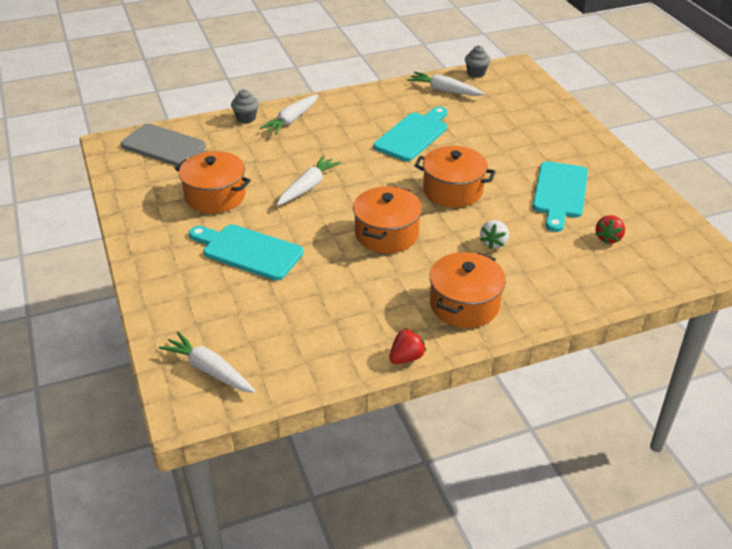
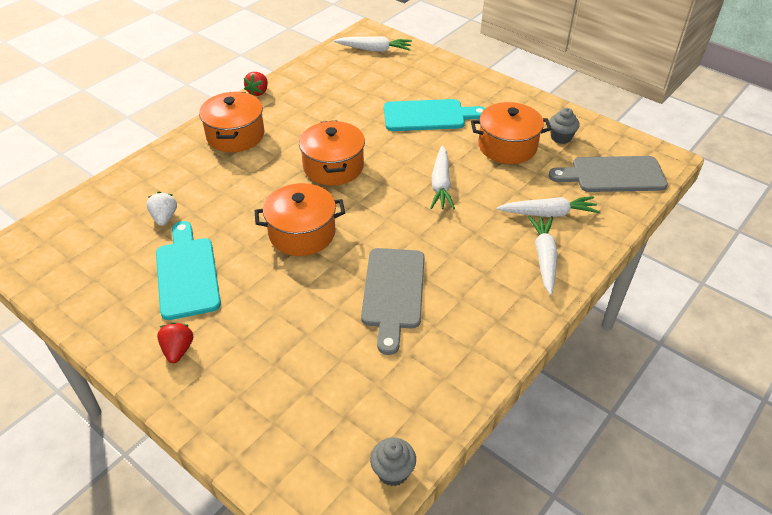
camera: 150 degrees right, 5 degrees up
grey cupcake [231,89,259,123] -> grey cupcake moved to [549,108,580,144]
turquoise cutting board [373,107,447,161] -> grey cutting board [361,248,425,355]
white carrot [407,72,485,96] -> white carrot moved to [496,196,600,217]
white strawberry [480,220,509,249] -> white strawberry moved to [146,192,177,226]
red strawberry [595,215,625,244] -> red strawberry moved to [157,322,193,363]

